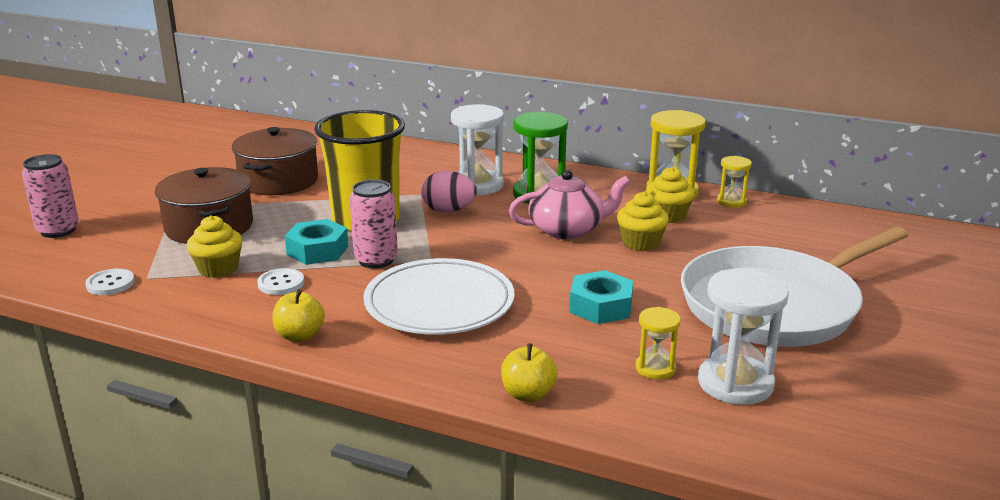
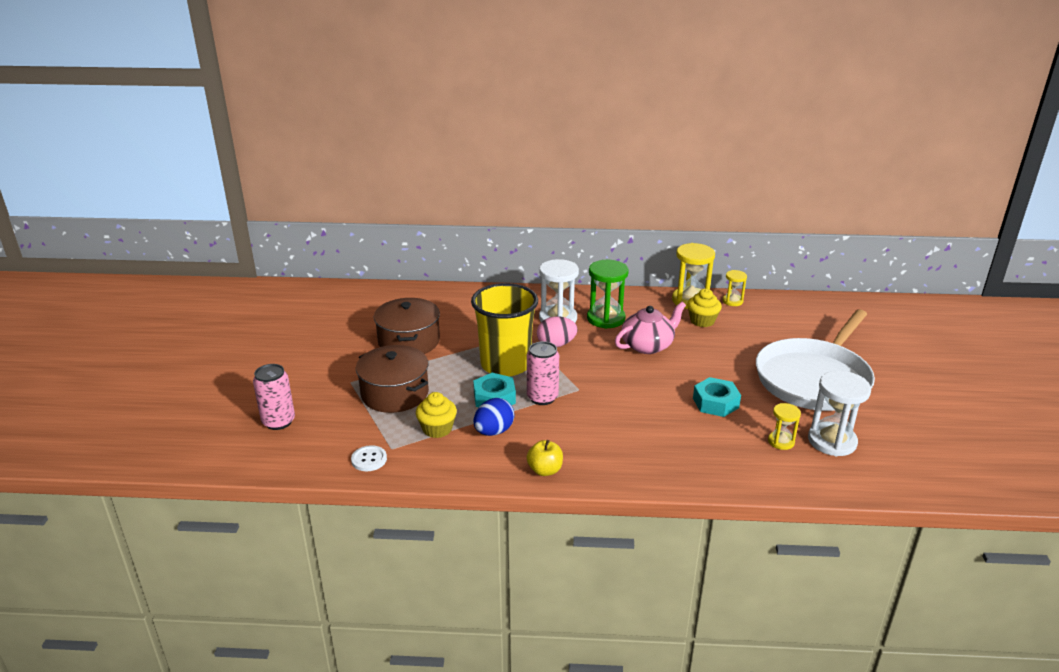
camera: 20 degrees left, 5 degrees up
white button [257,268,304,295] -> blue egg [474,398,515,436]
white plate [363,258,515,335] -> none
yellow apple [501,343,558,402] -> none
yellow cupcake [617,192,669,251] -> none

